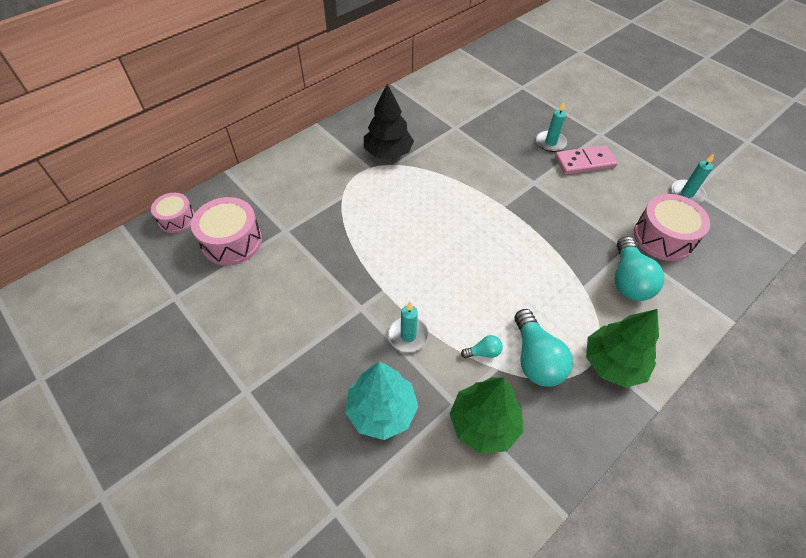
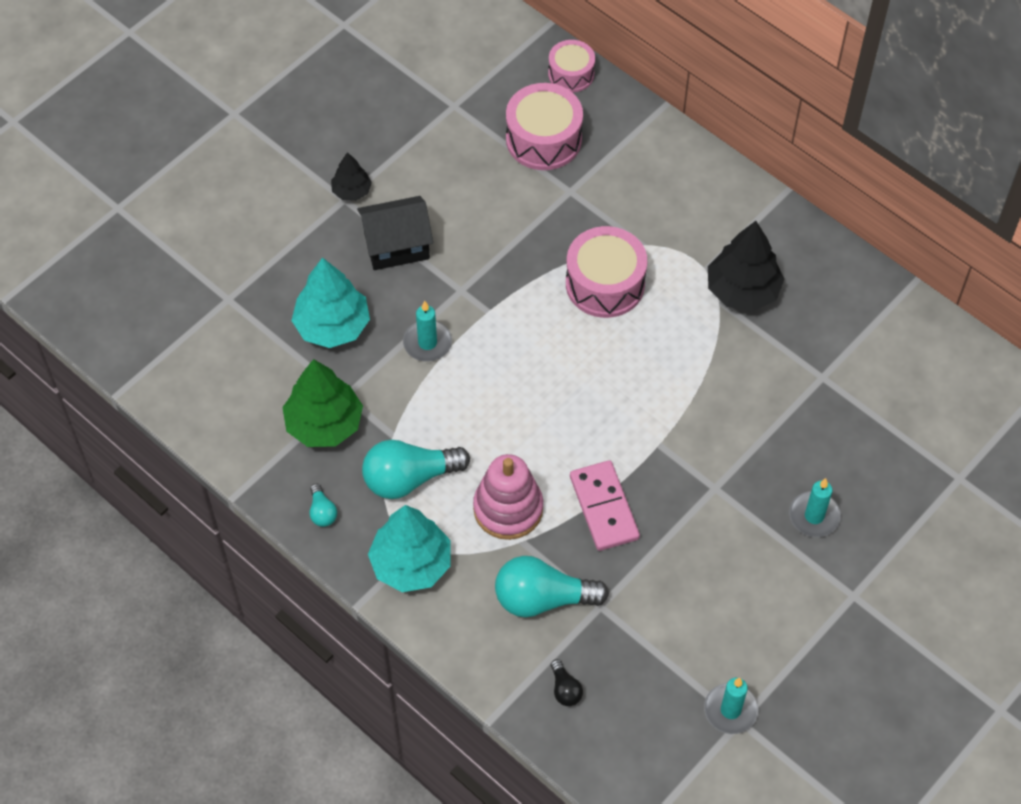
camera: 85 degrees right, 5 degrees up
turquoise light bulb [461,335,503,358] -> turquoise light bulb moved to [310,484,337,527]
pink domino [555,145,618,175] -> pink domino moved to [570,460,640,551]
green tree [586,309,659,388] -> turquoise tree [368,505,450,592]
pink drum [634,194,710,261] -> pink drum moved to [566,226,647,318]
none -> black tree [331,152,372,201]
none -> black house [357,196,433,270]
none -> pink stacking toy [473,454,543,540]
none -> black light bulb [551,659,583,706]

